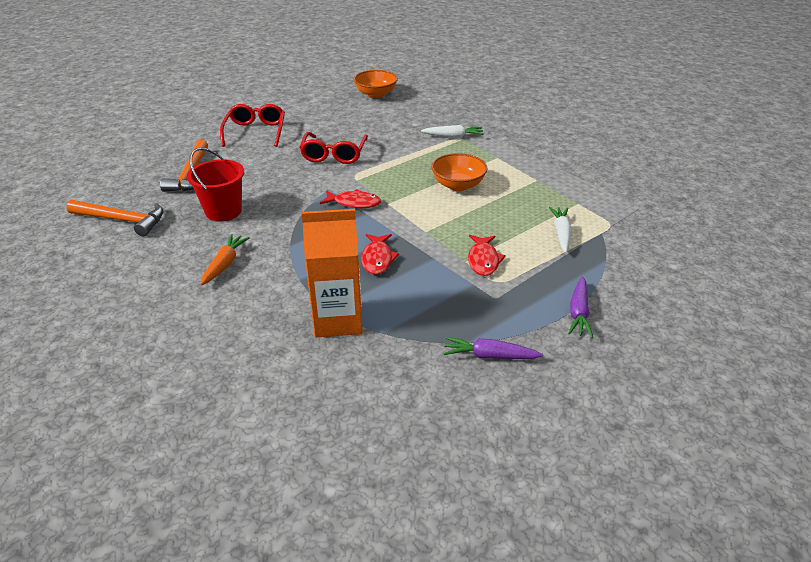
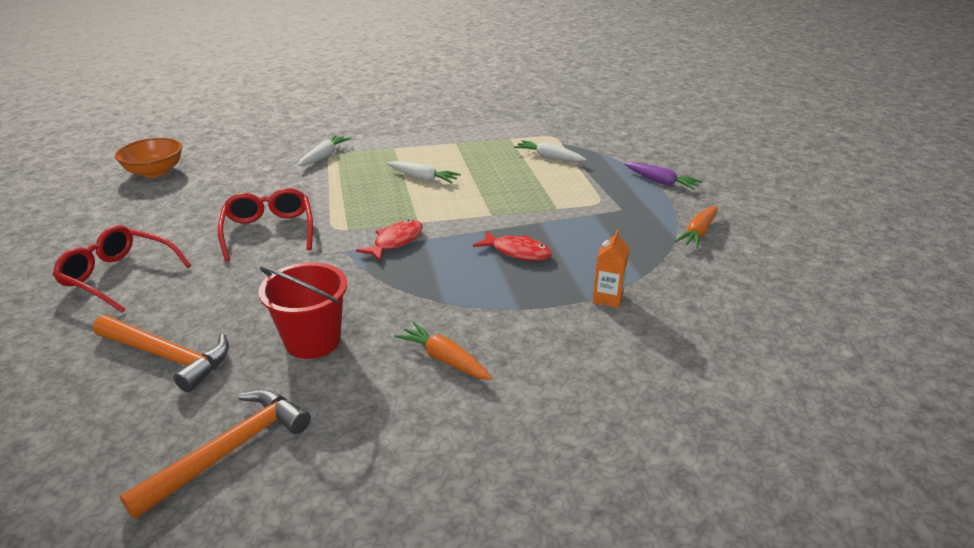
camera: 65 degrees left, 5 degrees down
red glasses [299,132,368,164] -> red glasses turned 135 degrees counterclockwise [218,188,313,261]
orange carton [302,209,363,338] -> orange carton [593,229,629,308], size x0.49
orange bowl [431,153,488,191] -> white carrot [387,161,461,183]
purple carrot [443,337,543,359] -> orange carrot [675,205,718,249]
red fish [468,235,506,276] -> none

